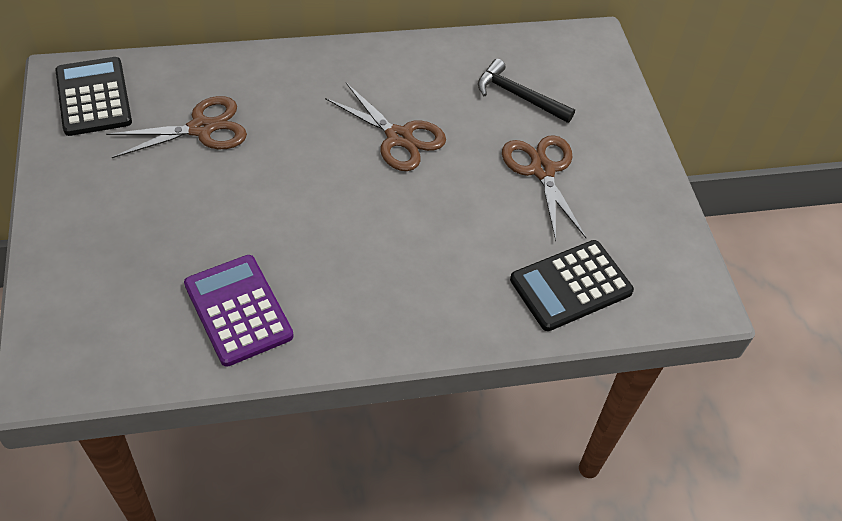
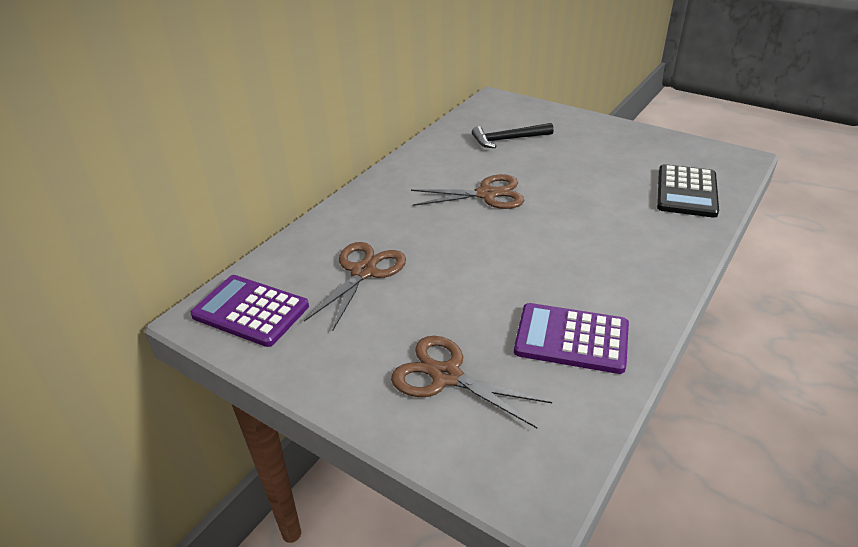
camera: 40 degrees left, 15 degrees down
black calculator [55,57,132,136] -> purple calculator [190,275,309,347]
brown scissors [502,135,586,241] -> brown scissors moved to [391,336,552,428]

